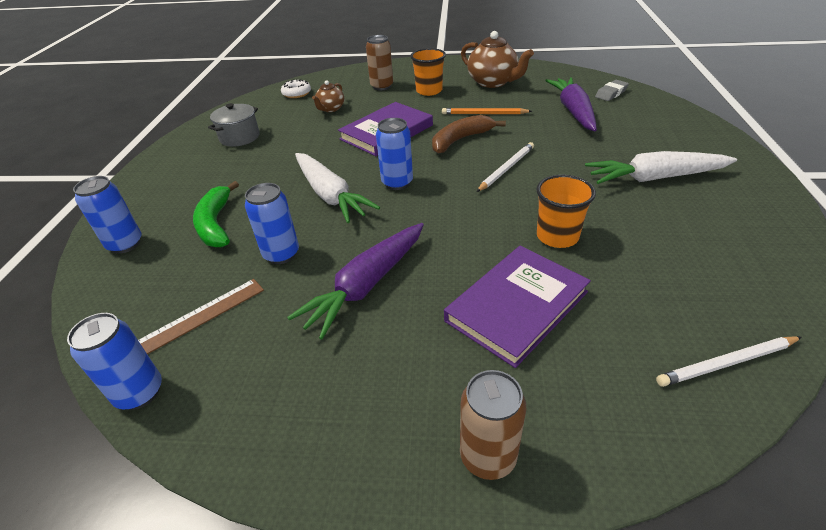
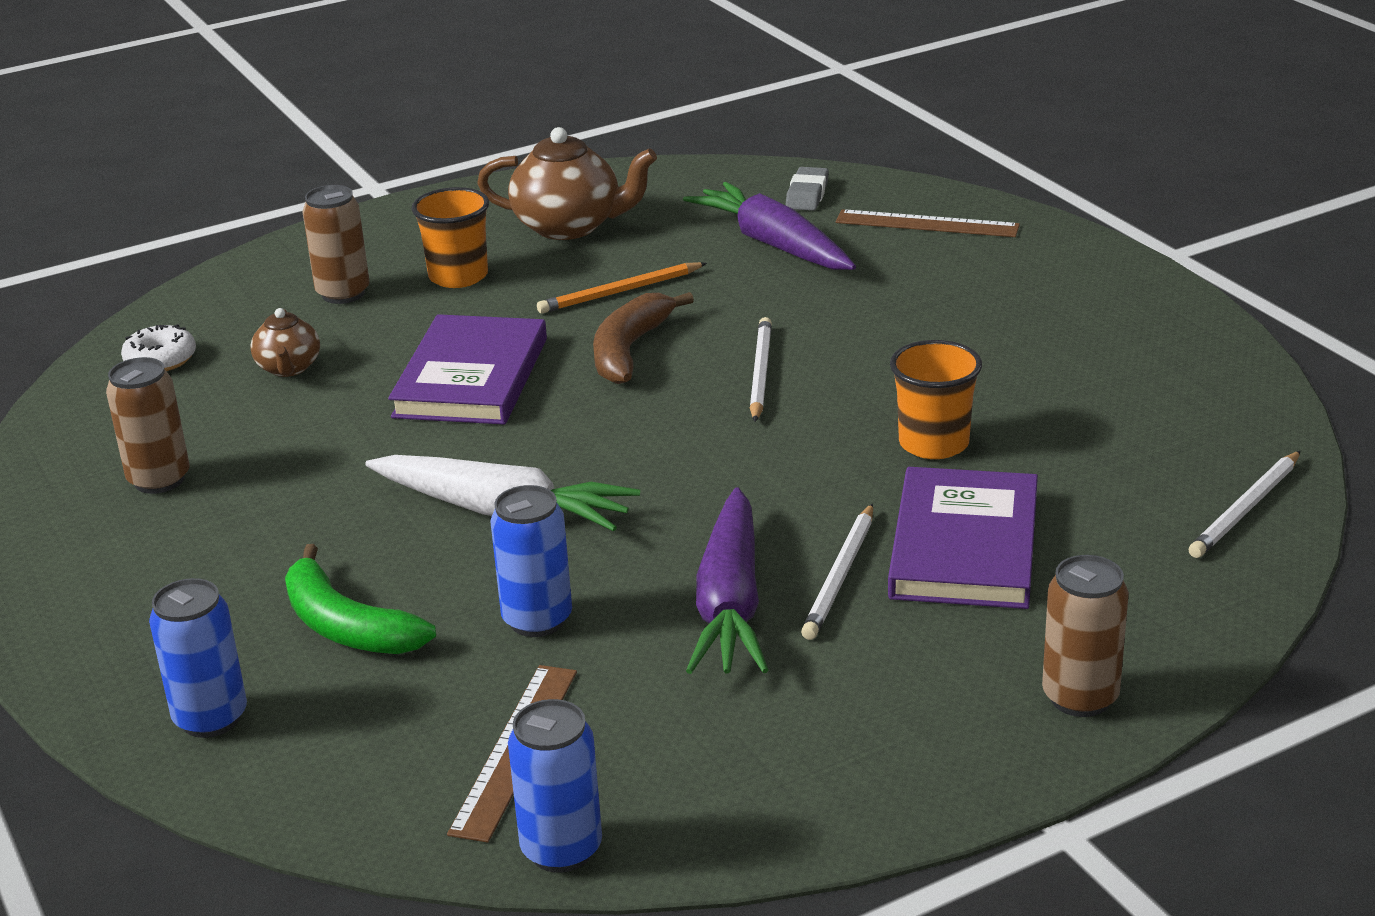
camera: 35 degrees left, 10 degrees down
grey pot [208,103,260,147] -> brown can [106,357,189,494]
blue can [376,118,413,190] -> none
white carrot [585,151,737,184] -> none
none -> white pencil [801,504,873,640]
none -> brown ruler [836,209,1020,237]

